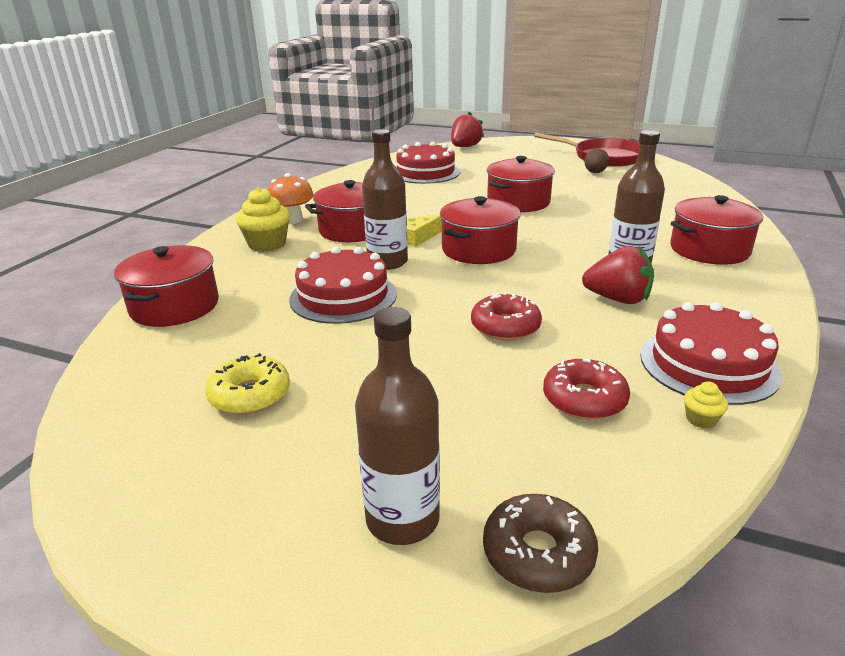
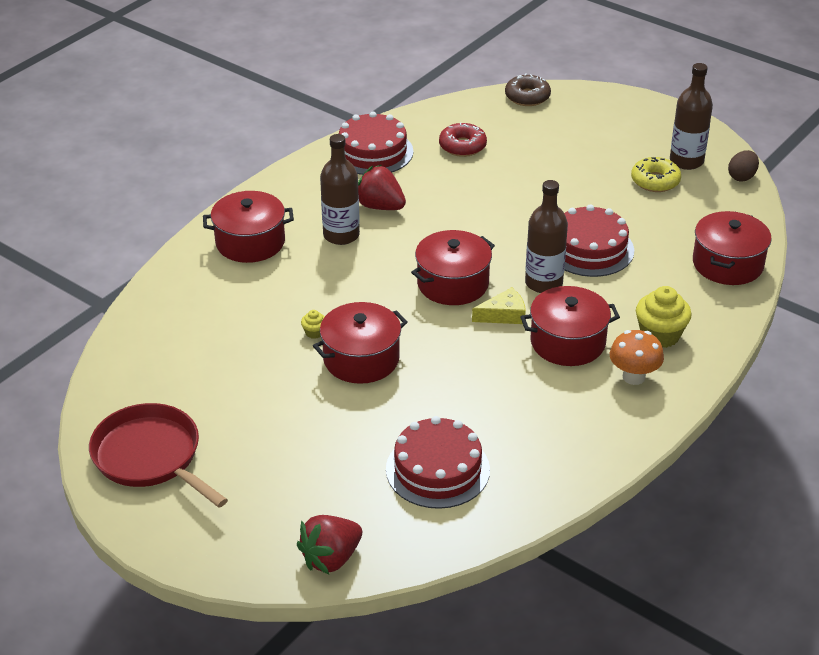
camera: 165 degrees left, 10 degrees up
brown bottle [355,307,440,545] -> brown bottle moved to [670,63,713,170]
red donut [471,292,542,341] -> none
brown egg [584,148,609,173] -> brown egg moved to [728,150,759,182]
yellow cupcake [684,382,728,429] -> yellow cupcake moved to [301,310,325,339]

